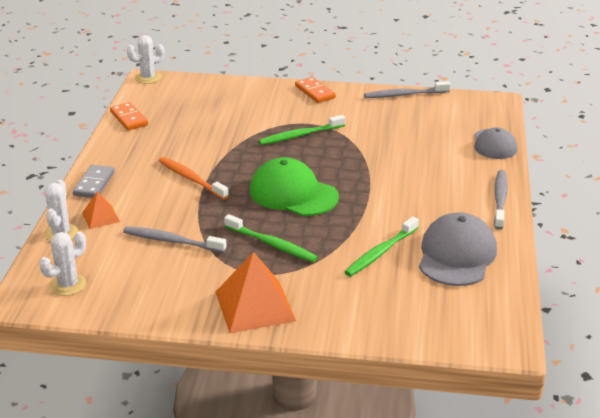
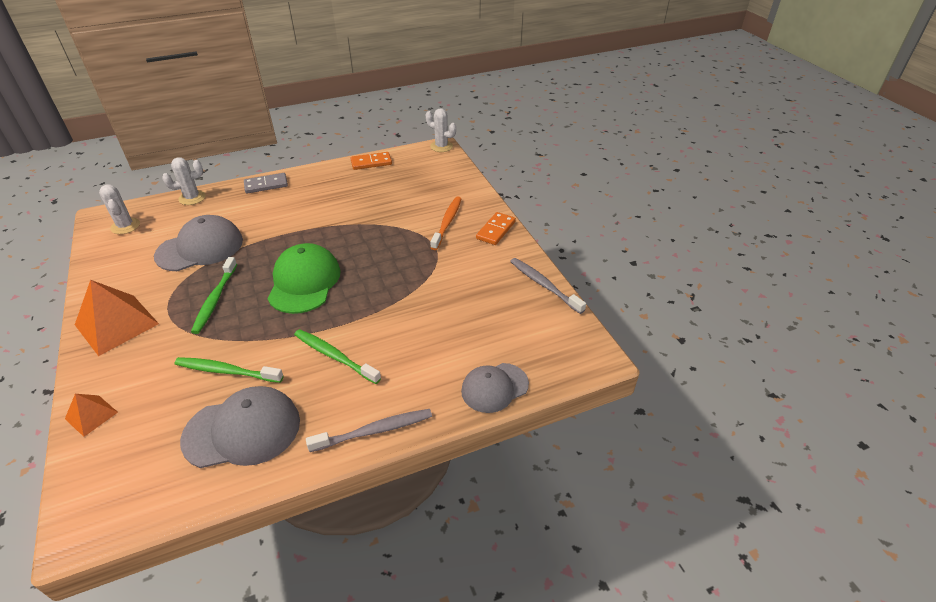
camera: 60 degrees right, 10 degrees up
white cactus [39,231,86,296] -> white cactus turned 45 degrees clockwise [99,184,140,234]
orange pyramid [82,191,120,229] -> orange pyramid moved to [65,394,118,437]
orange domino [110,102,148,130] -> orange domino turned 45 degrees clockwise [351,152,392,170]
grey toothbrush [123,226,226,253] -> grey cap [154,215,243,271]
orange toothbrush [159,157,229,200] -> orange toothbrush moved to [430,196,462,250]
green toothbrush [258,115,345,145] -> green toothbrush moved to [294,329,381,384]

